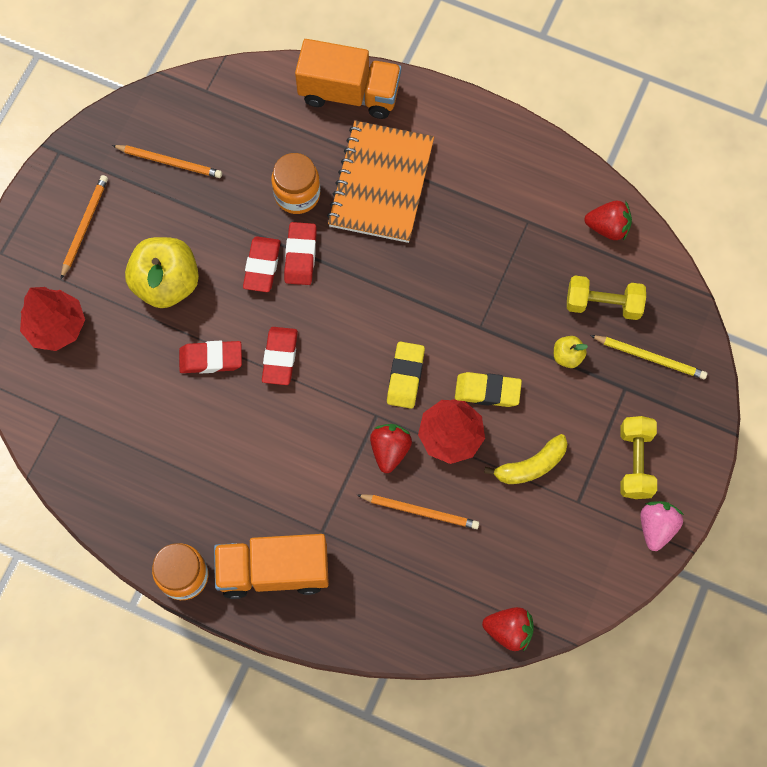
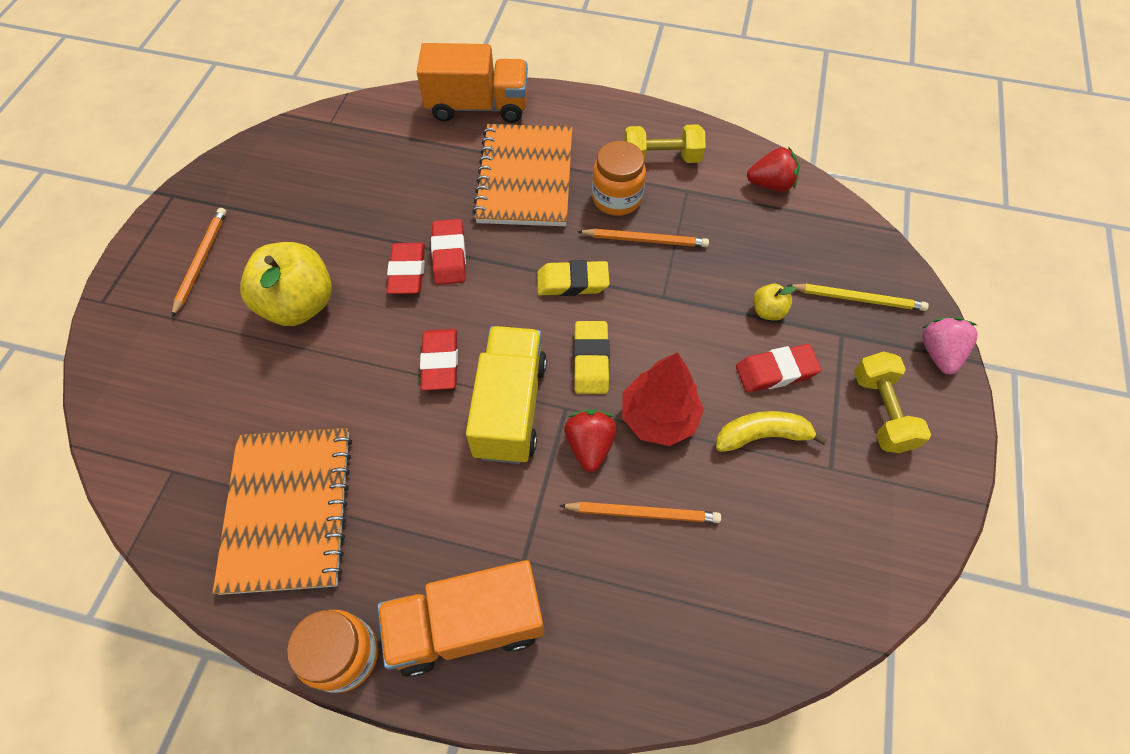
camera: 10 degrees left, 10 degrees down
red tree [20,287,85,351] -> none
orange pencil [112,145,222,178] -> orange pencil moved to [577,229,709,247]
red eraser [179,341,242,374] -> red eraser moved to [736,344,821,392]
orange jar [271,153,320,214] -> orange jar moved to [592,141,646,216]
yellow eraser [455,372,522,407] -> yellow eraser moved to [537,260,610,296]
red strawberry [482,607,533,652] -> none
yellow banana [484,434,567,484] -> yellow banana turned 150 degrees counterclockwise [716,411,828,452]
yellow dumbbell [567,276,646,320] -> yellow dumbbell moved to [624,124,706,163]
pink strawberry [641,501,684,551] -> pink strawberry moved to [922,317,977,375]
none -> orange notebook [213,428,352,595]
none -> yellow truck [466,326,547,464]

